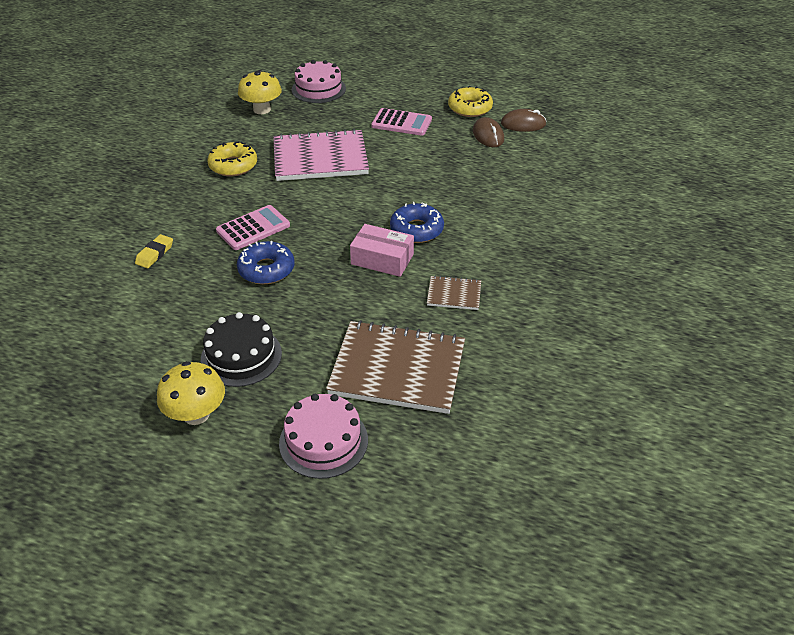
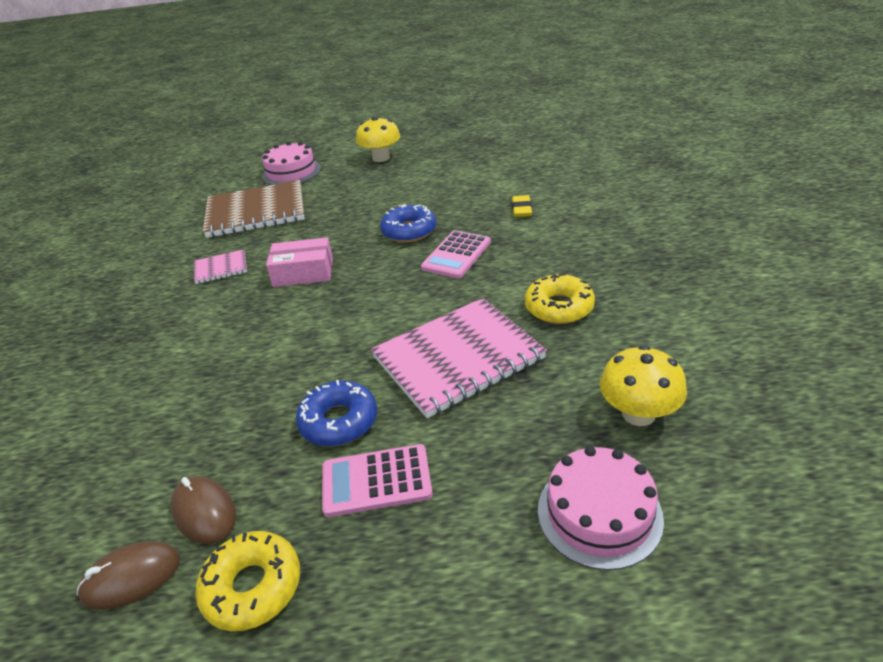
camera: 160 degrees right, 5 degrees down
black cake [201,312,282,387] -> none
blue donut [390,202,444,243] -> blue donut moved to [296,380,377,446]
brown notebook [427,275,481,310] -> pink notebook [194,249,247,284]

